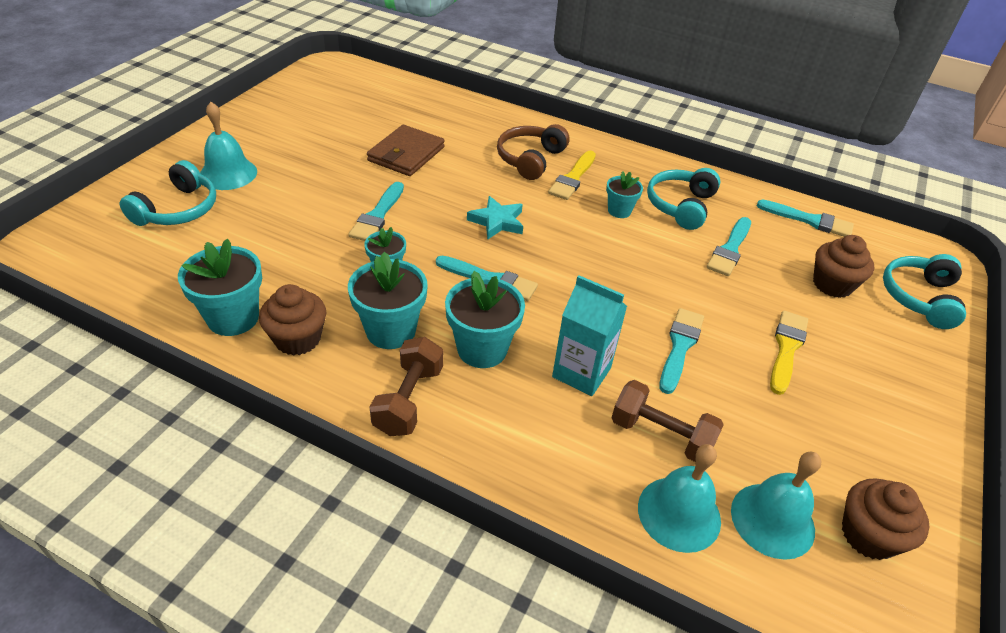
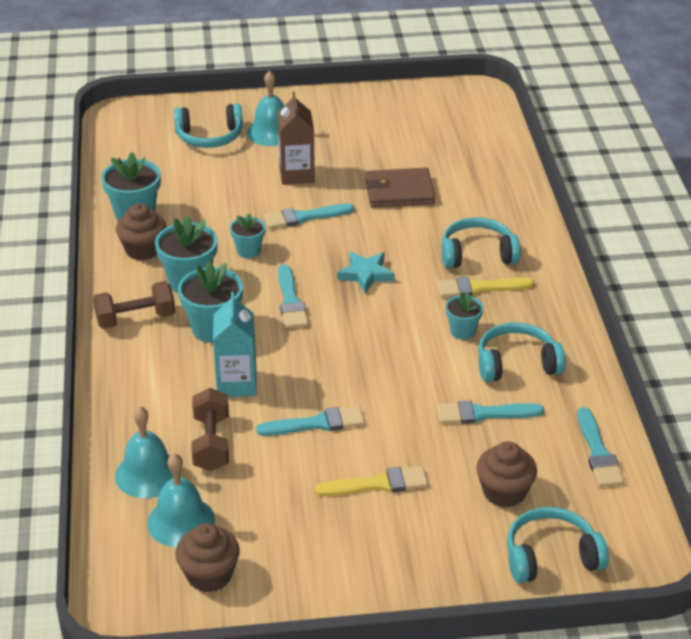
camera: 60 degrees right, 5 degrees down
brown headphones [497,124,569,180] -> turquoise headphones [442,217,521,268]
none -> brown carton [278,92,315,185]

